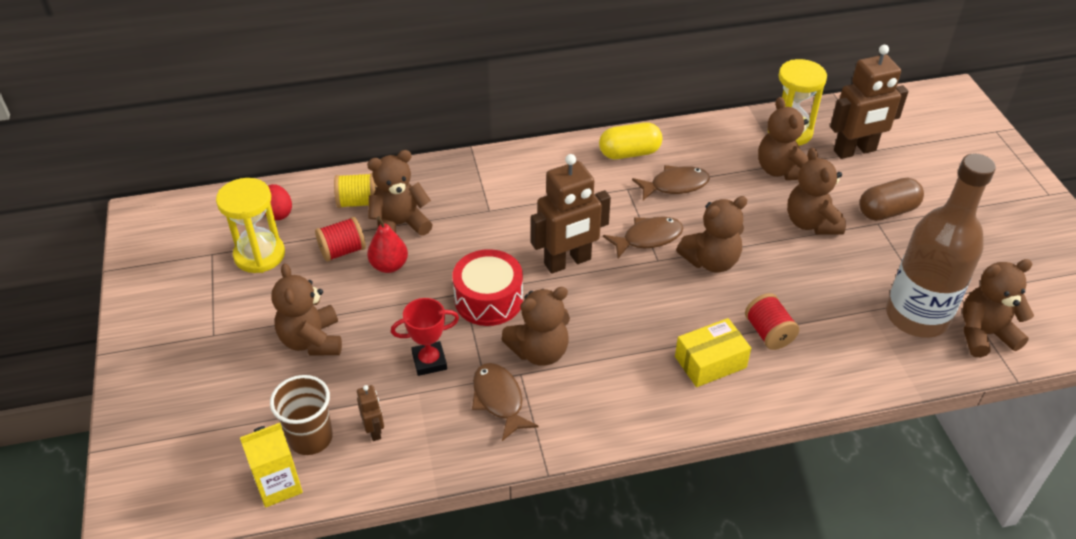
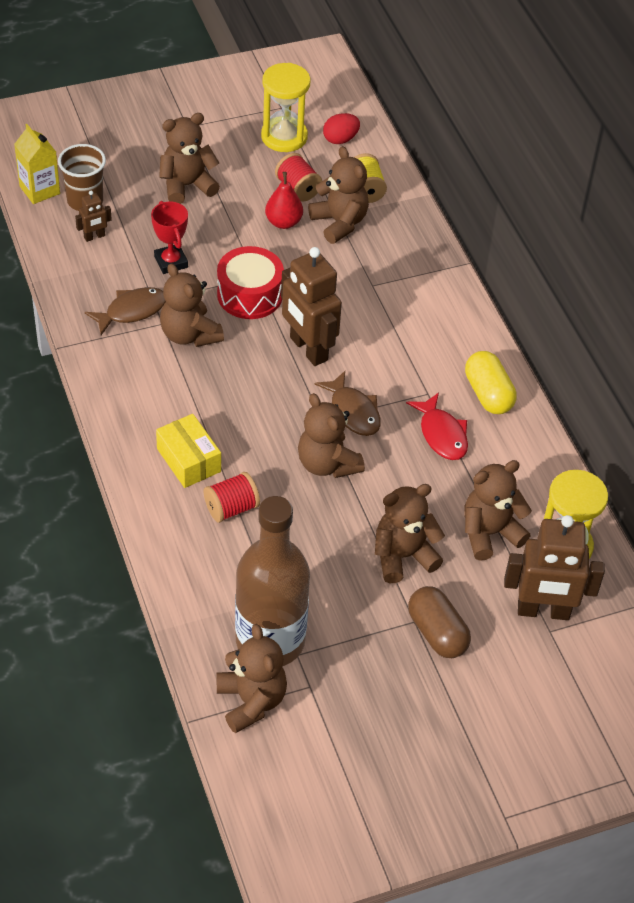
camera: 80 degrees right, 5 degrees up
brown fish [632,165,710,200] -> red fish [406,392,468,460]
brown robot [830,45,908,159] -> brown robot turned 60 degrees counterclockwise [504,515,605,620]

